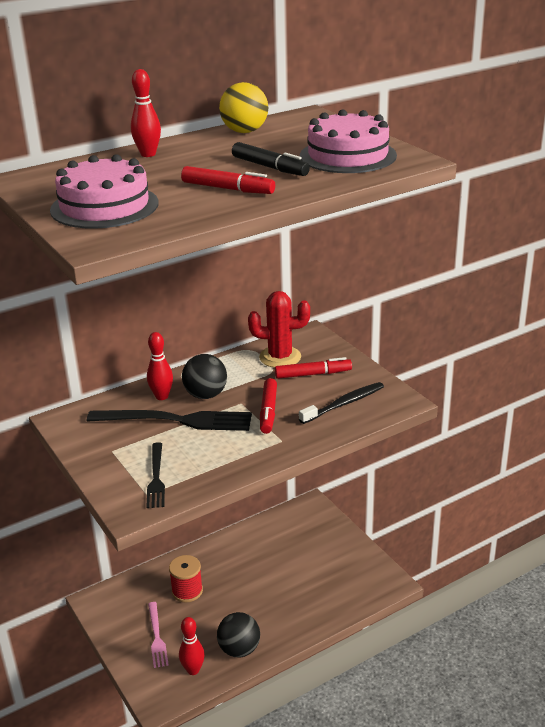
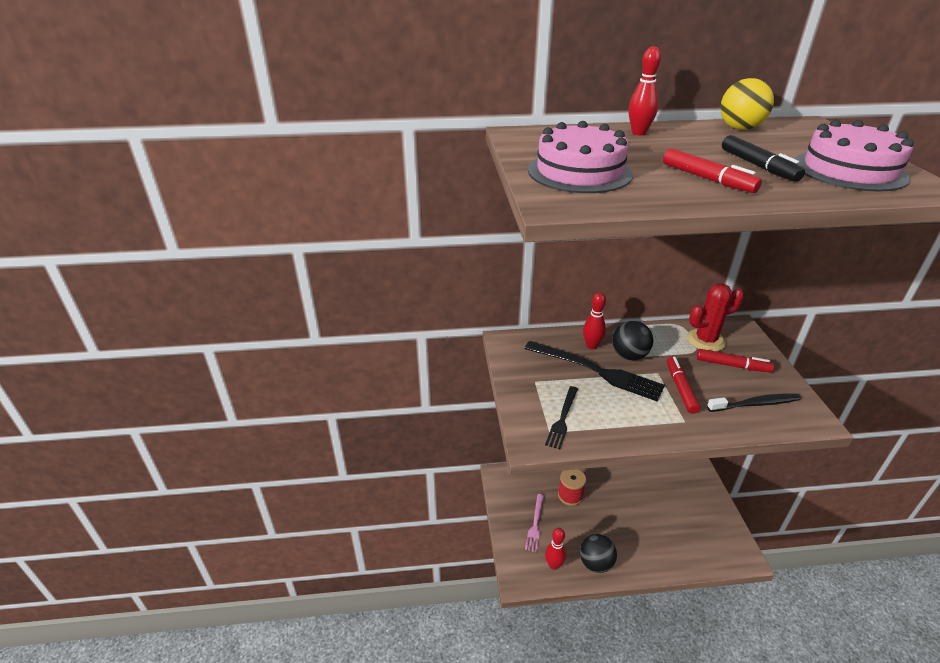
camera: 25 degrees right, 5 degrees up
red cactus [248,291,310,368] -> red cactus turned 45 degrees counterclockwise [687,283,744,351]
red marker [260,378,277,434] -> red marker turned 150 degrees clockwise [667,356,700,414]

